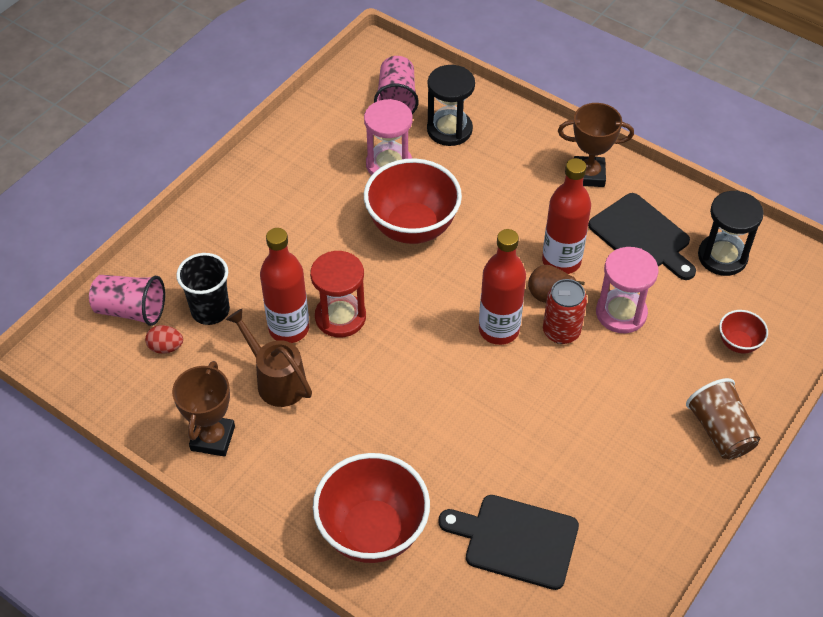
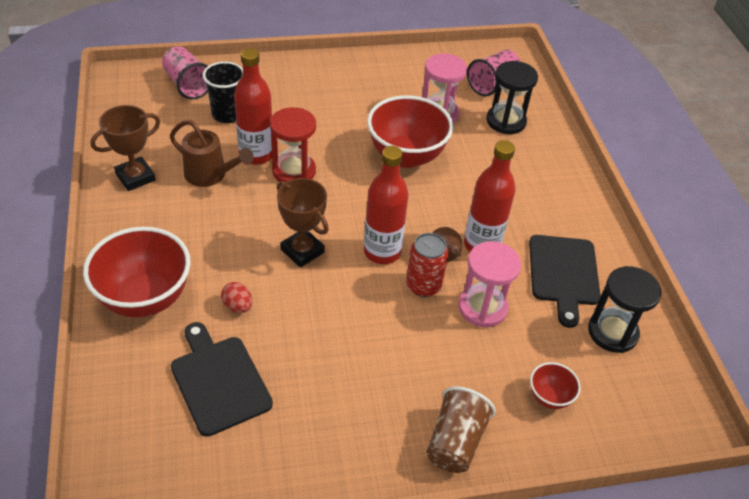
camera: 40 degrees right, 5 degrees down
red egg [145,325,183,354] -> red egg moved to [221,282,252,313]
brown watering can [226,309,312,407] -> brown watering can turned 120 degrees clockwise [170,120,253,187]
brown trophy [558,103,634,187] -> brown trophy moved to [277,178,329,268]

